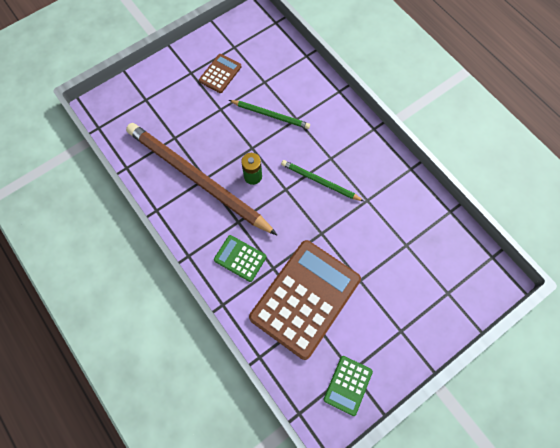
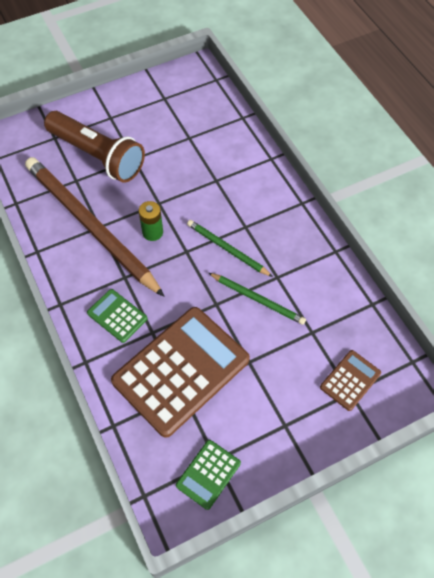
camera: 10 degrees right, 10 degrees down
brown calculator [199,54,242,93] -> brown calculator moved to [320,350,381,411]
green pencil [229,100,310,129] -> green pencil moved to [209,273,306,325]
none -> brown flashlight [44,111,145,183]

